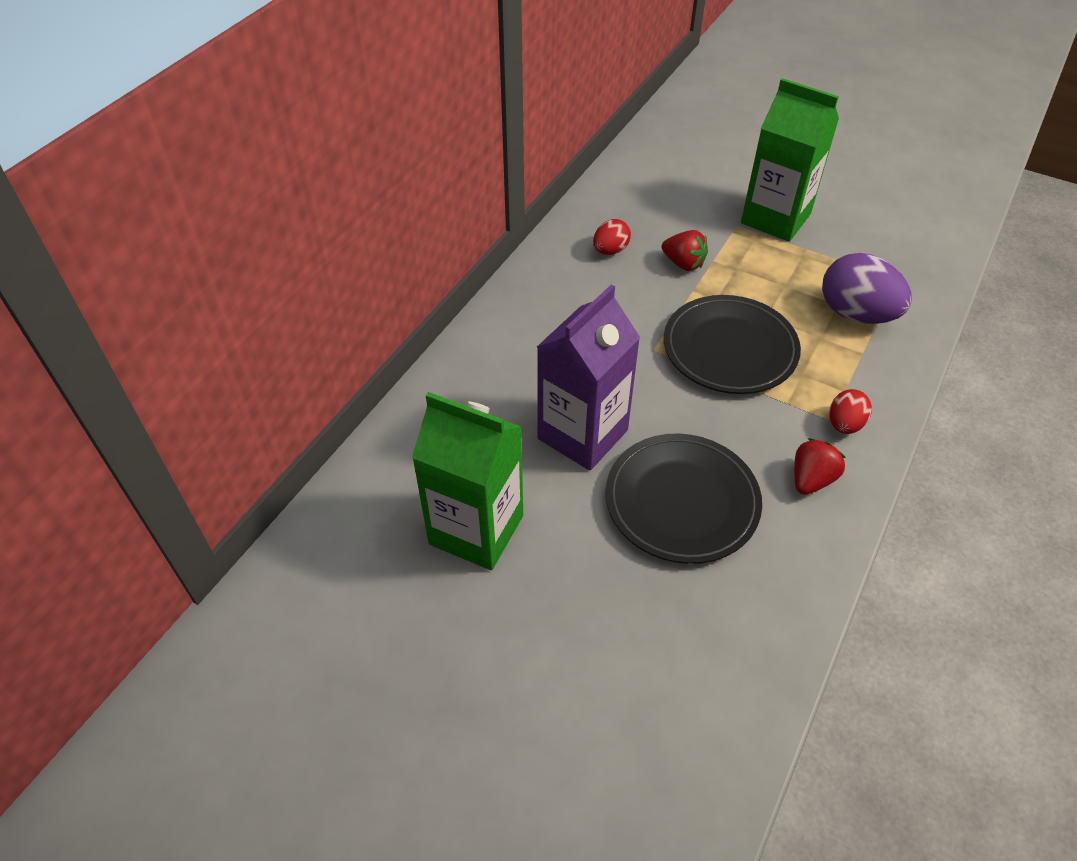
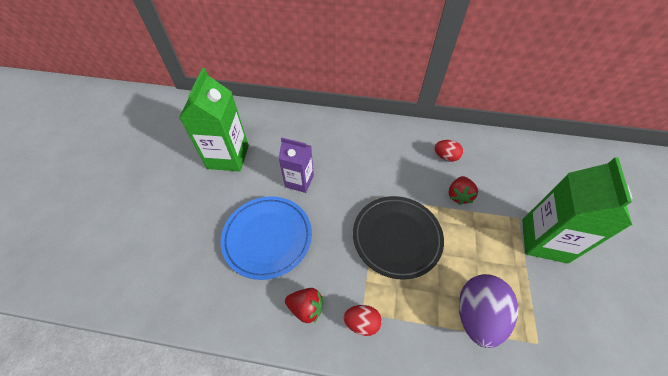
camera: 70 degrees right, 5 degrees up
purple carton [537,284,640,471] -> purple carton [278,137,314,193], size x0.63
black plate [605,434,762,564] -> blue plate [221,196,312,280]

